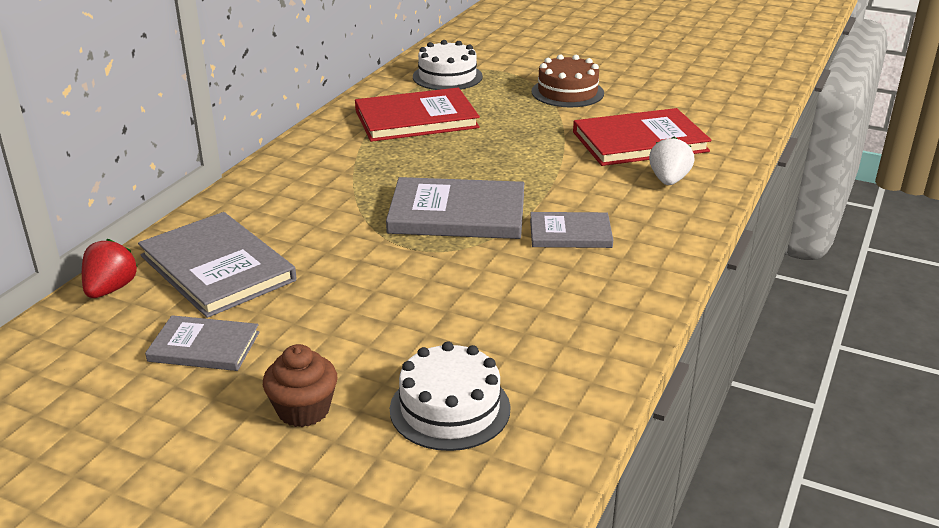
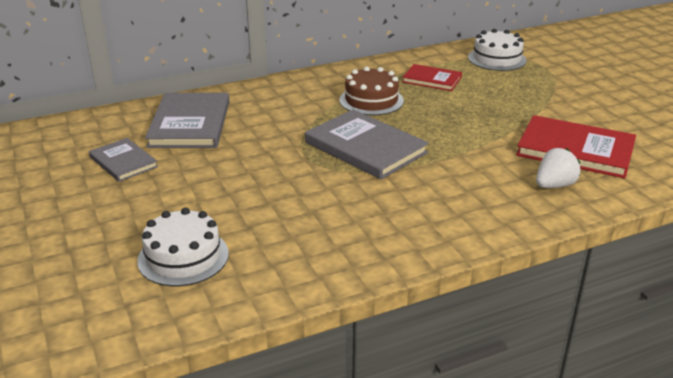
camera: 40 degrees right, 0 degrees up
red strawberry [82,239,138,298] -> none
brown cupcake [263,344,337,427] -> none
red book [355,88,480,142] -> red book [402,64,462,91], size x0.59
grey book [530,212,613,248] -> none
brown cake [532,54,604,107] -> brown cake moved to [339,66,404,115]

